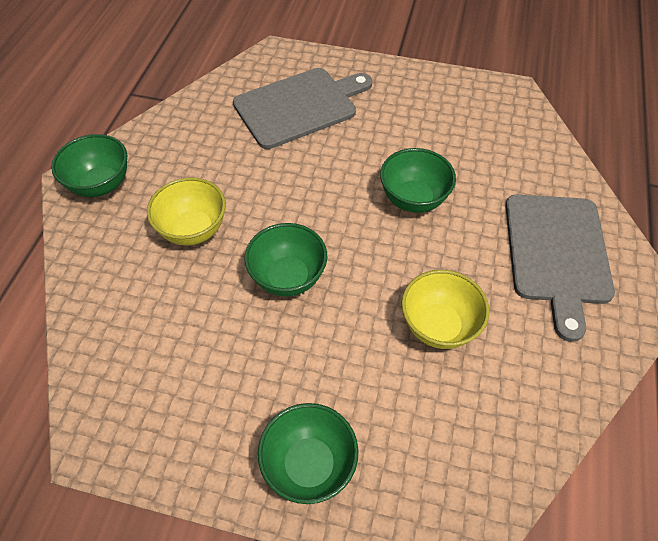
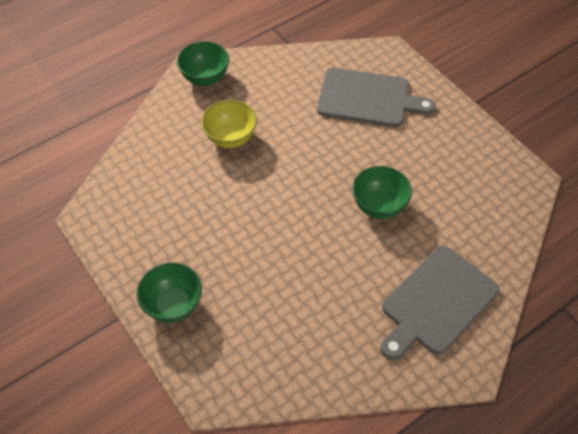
camera: 40 degrees right, 0 degrees up
green bowl [245,223,327,297] -> none
yellow bowl [401,270,489,349] -> none

